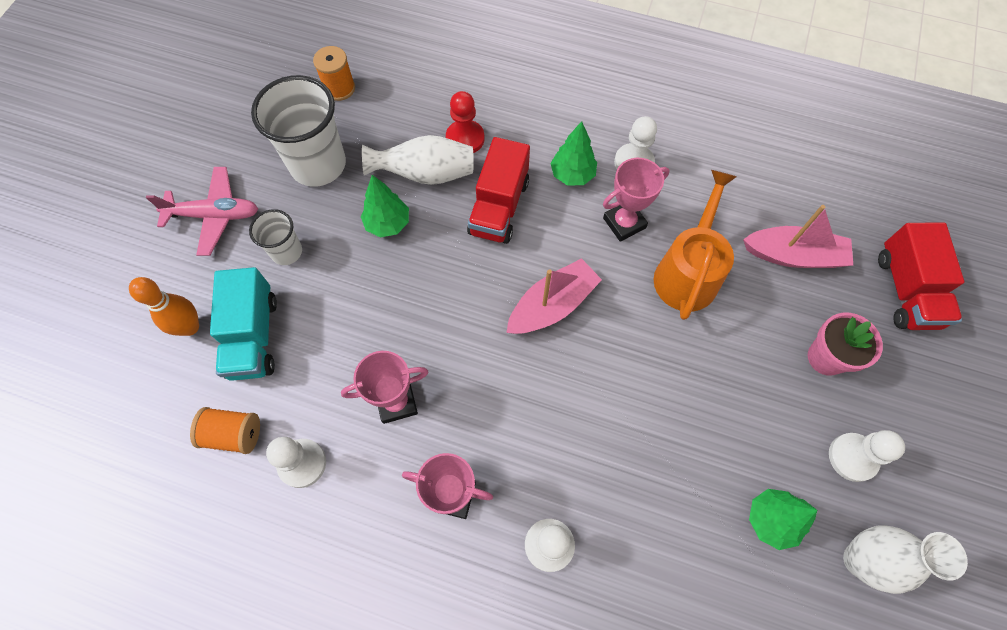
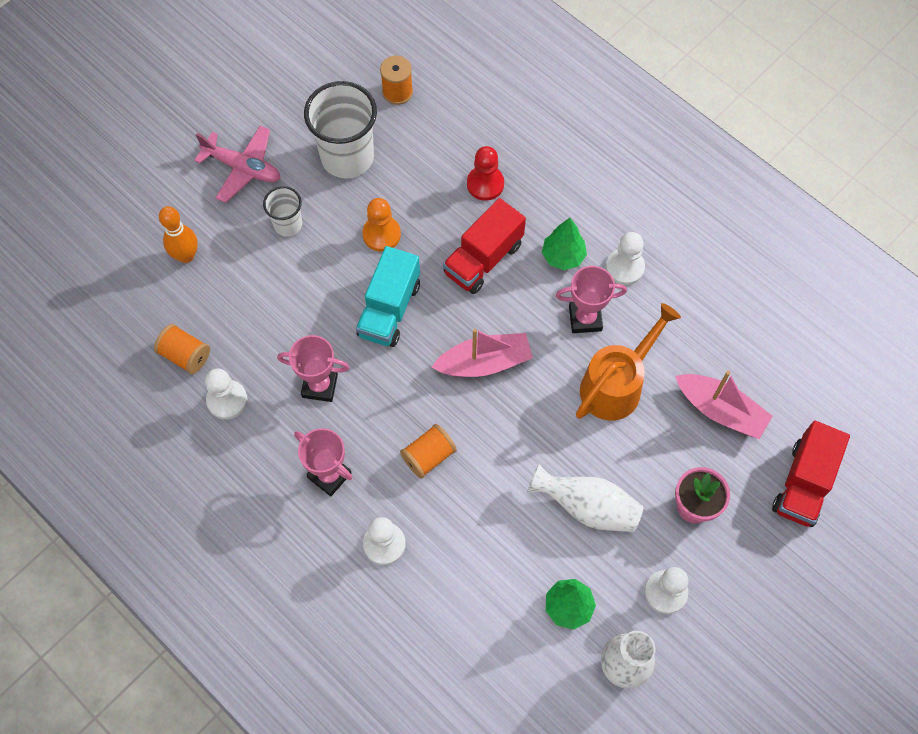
camera: 25 degrees right, 0 degrees up
turquoise truck [210,267,277,381] -> turquoise truck moved to [356,246,420,347]
green tree [361,175,409,237] -> orange pawn [362,198,401,252]
white vase [362,135,474,185] -> white vase moved to [527,463,643,532]
none -> orange spool [400,424,457,479]

